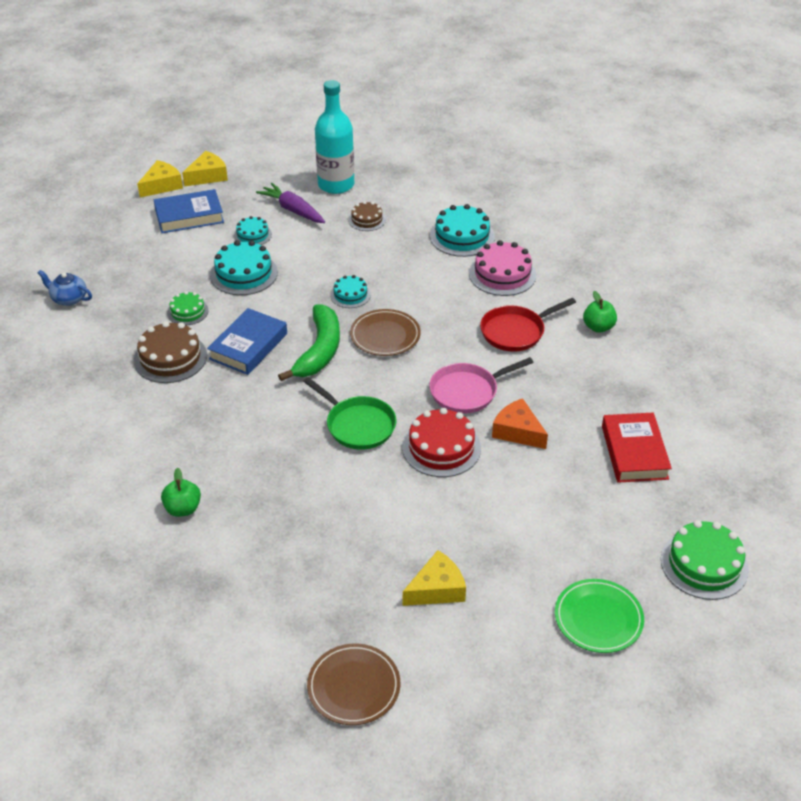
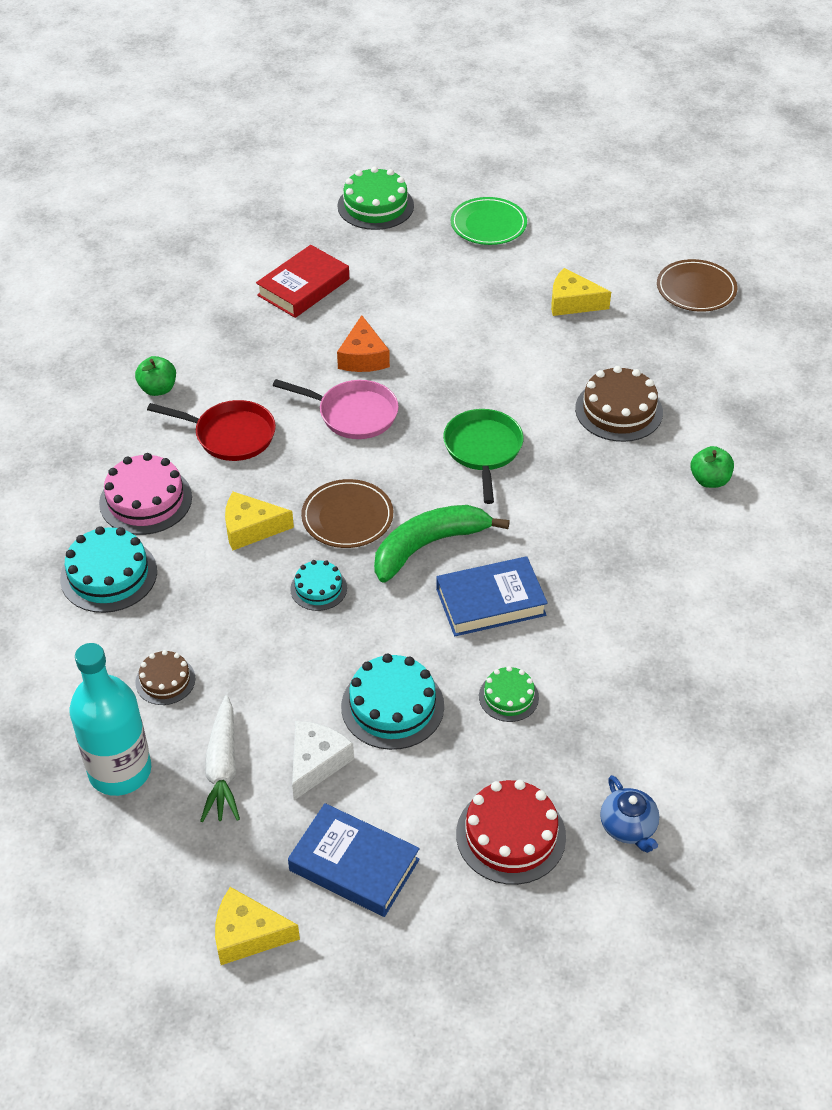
camera: 135 degrees left, 5 degrees up
brown cake [134,321,207,383] -> brown cake moved to [575,366,663,442]
yellow cheese [137,160,183,198] -> yellow cheese moved to [225,492,294,550]
turquoise cake [234,216,272,245] -> white cheese [292,721,354,800]
purple carrot [256,183,325,223] -> white carrot [200,695,240,822]
red cake [402,408,481,477] -> red cake moved to [456,780,566,885]

